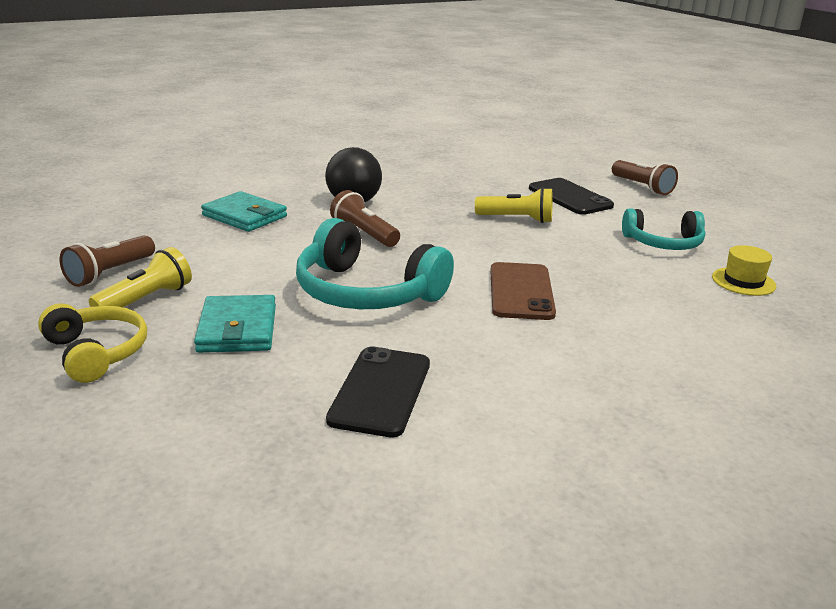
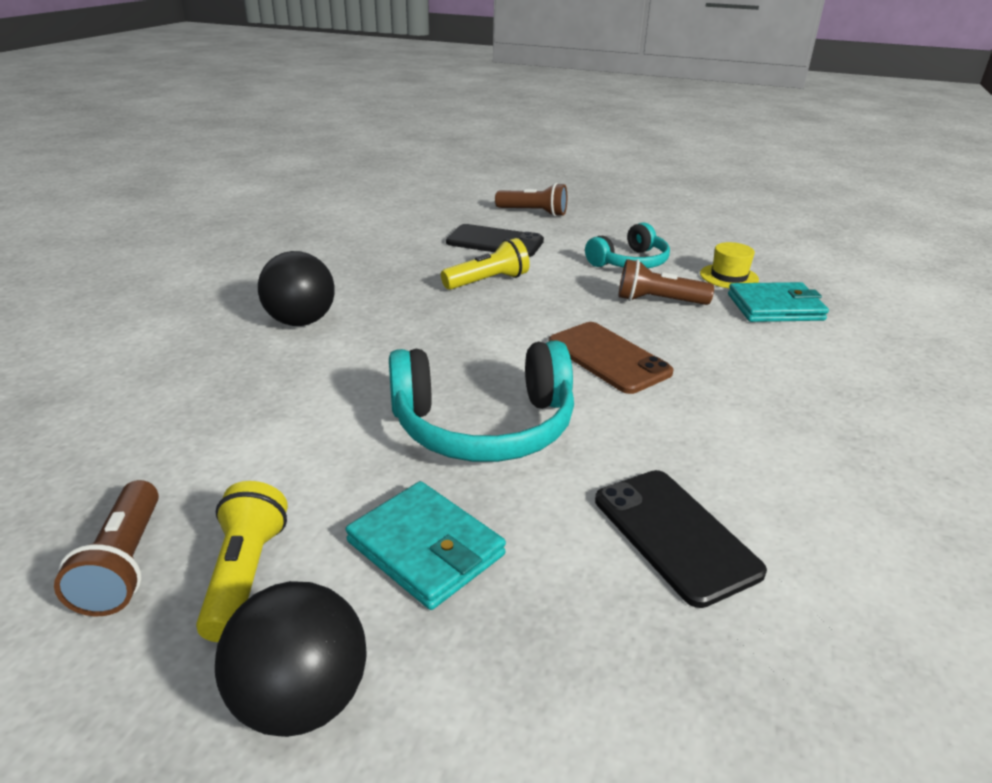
camera: 40 degrees left, 5 degrees up
yellow headphones [38,303,147,383] -> black ball [215,581,367,737]
turquoise wallet [201,191,287,232] -> turquoise wallet moved to [728,282,829,322]
brown flashlight [330,190,400,247] -> brown flashlight moved to [618,259,714,305]

